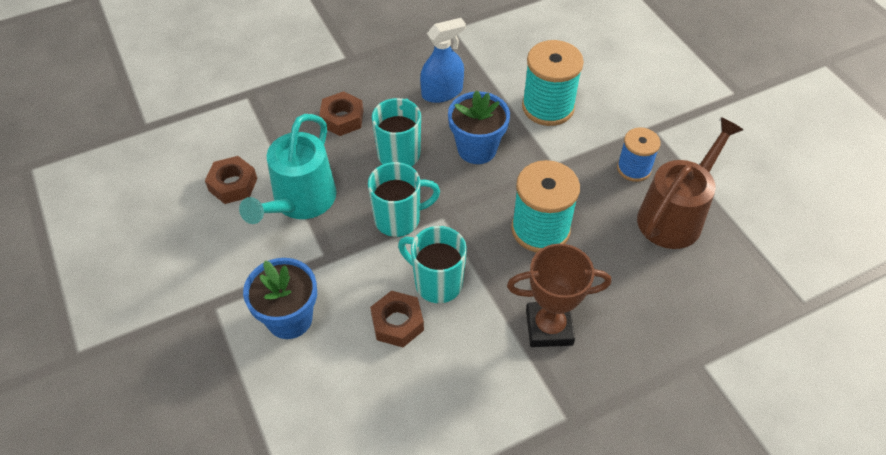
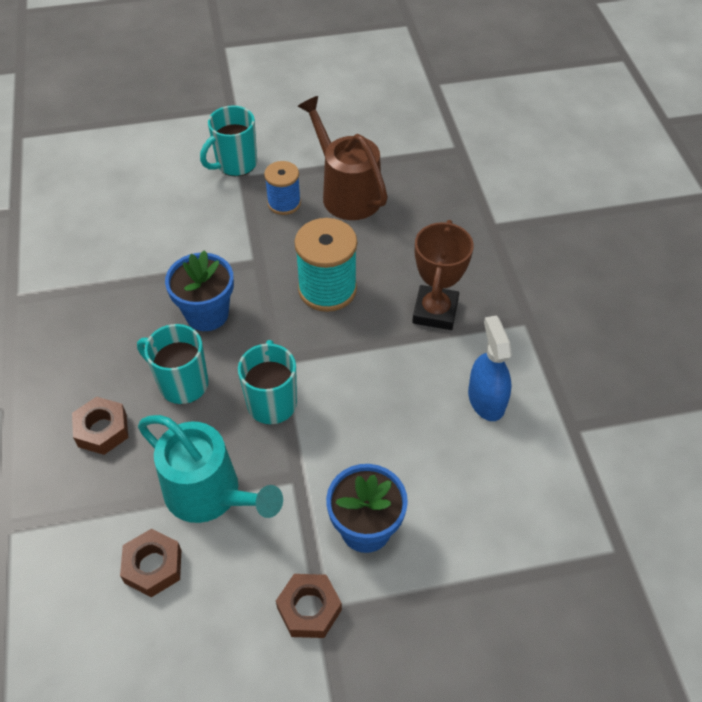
camera: 75 degrees left, 0 degrees up
brown nut [370,291,424,347] -> brown nut moved to [276,574,342,638]
turquoise mug [398,226,467,303] -> turquoise mug moved to [200,106,257,176]
blue spray bottle [420,18,466,103] -> blue spray bottle moved to [468,315,512,421]
turquoise spool [522,40,584,126] -> none

